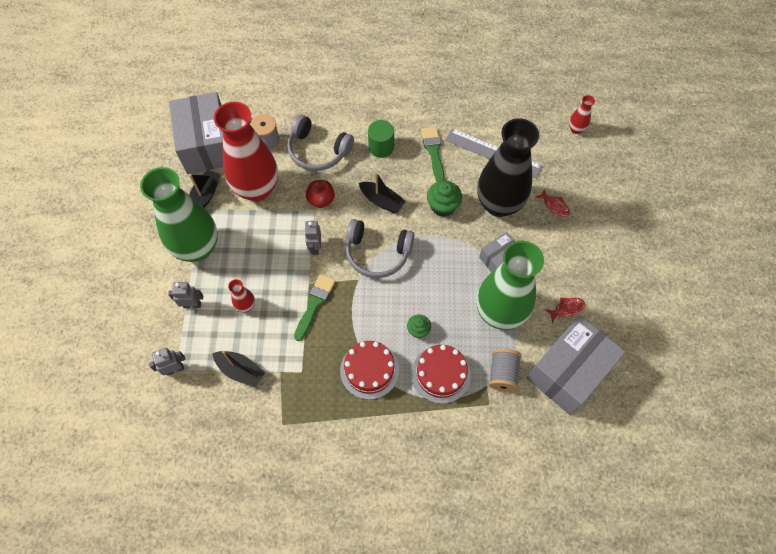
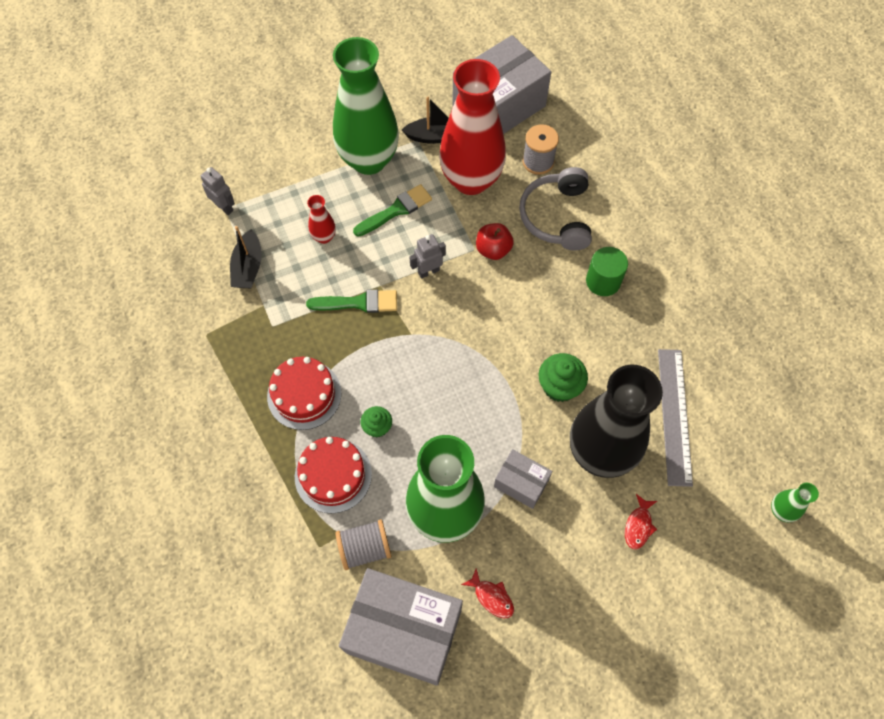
camera: 65 degrees right, 0 degrees up
grey robot [168,282,203,308] -> none
grey headphones [345,219,415,278] -> none
black boat [359,172,406,213] -> none
green brush [421,127,445,182] -> green brush moved to [353,184,432,237]
red vase [569,95,595,134] -> green vase [771,483,819,522]

